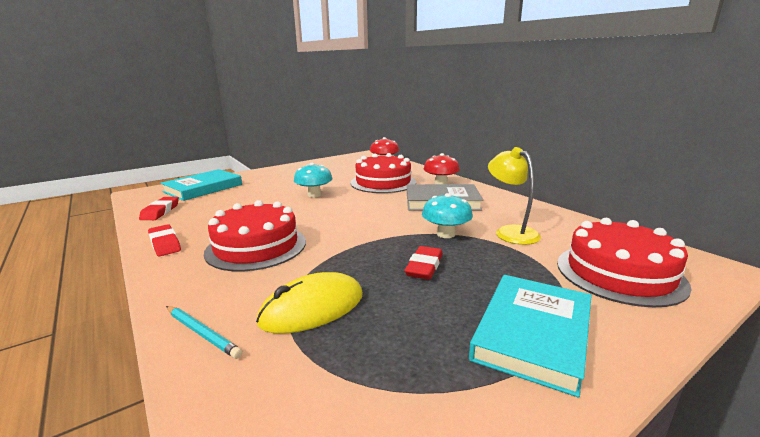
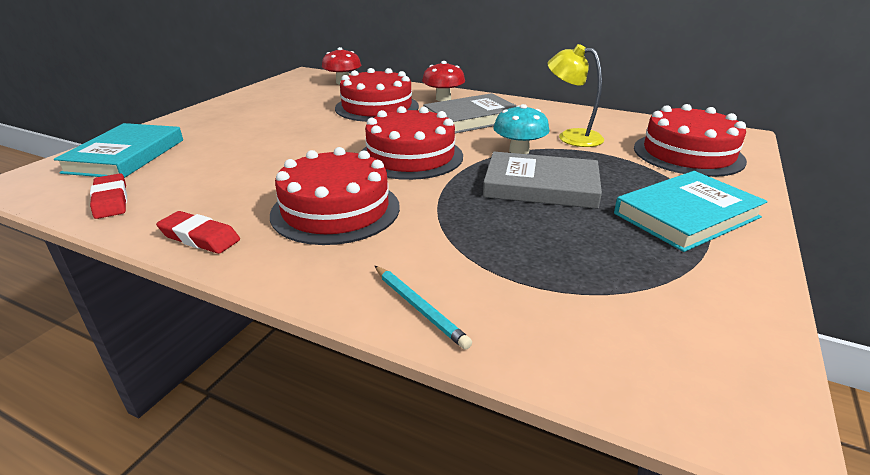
camera: 30 degrees left, 10 degrees up
turquoise pencil [166,306,243,359] -> turquoise pencil turned 45 degrees clockwise [375,266,472,350]
yellow mouse [256,272,363,334] -> none
turquoise mushroom [294,163,332,197] -> none
red eraser [405,246,443,280] -> grey book [483,152,602,209]
turquoise book [469,275,592,398] -> turquoise book turned 60 degrees clockwise [614,171,768,252]
none -> red cake [362,106,463,180]

